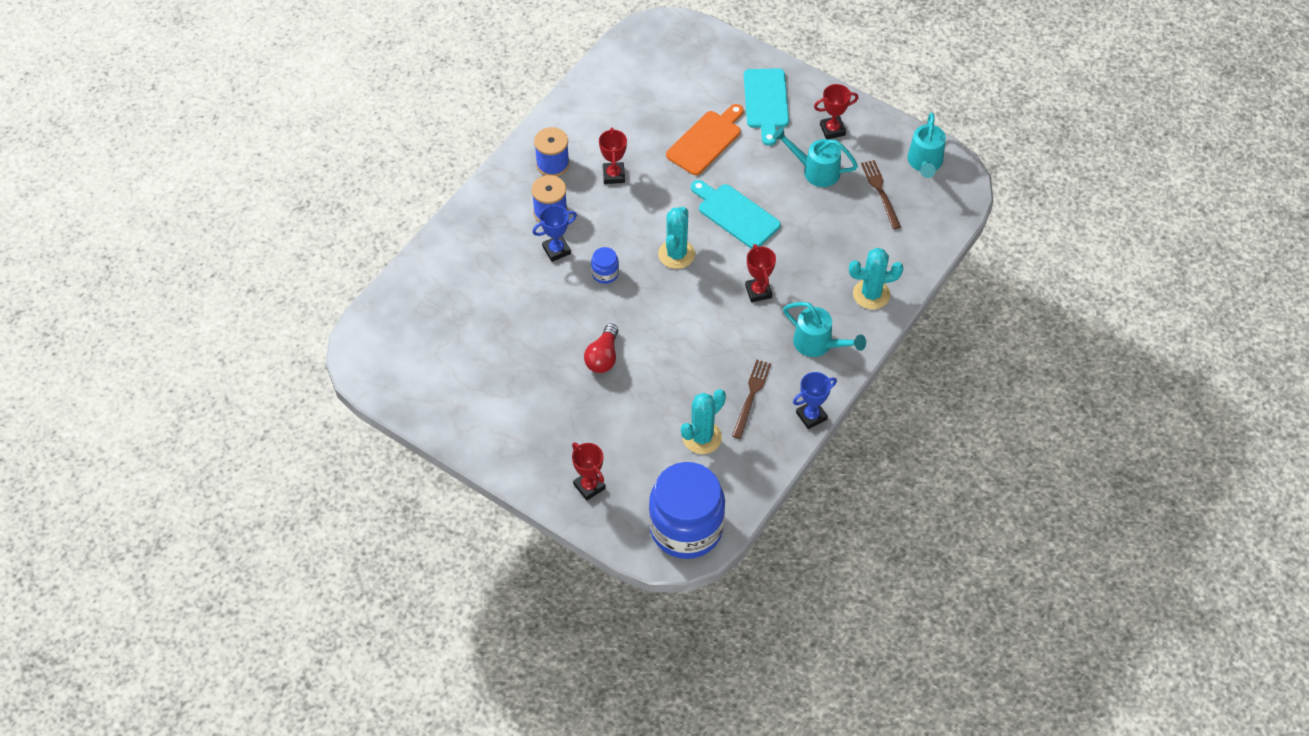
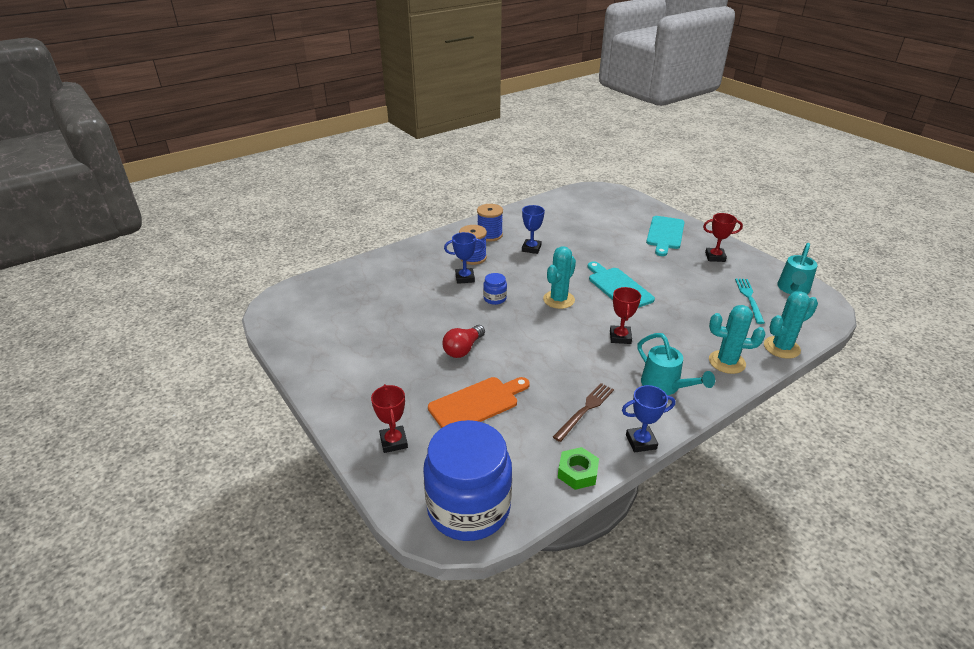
camera: 20 degrees right, 20 degrees down
red trophy [599,128,627,184] -> blue trophy [522,205,545,254]
orange cutting board [666,104,744,175] -> orange cutting board moved to [428,377,530,428]
turquoise cactus [681,389,726,454] -> turquoise cactus moved to [764,291,818,359]
turquoise watering can [773,127,858,187] -> none
brown fork [861,160,901,229] -> turquoise fork [735,279,765,324]
none -> green nut [558,447,599,490]

